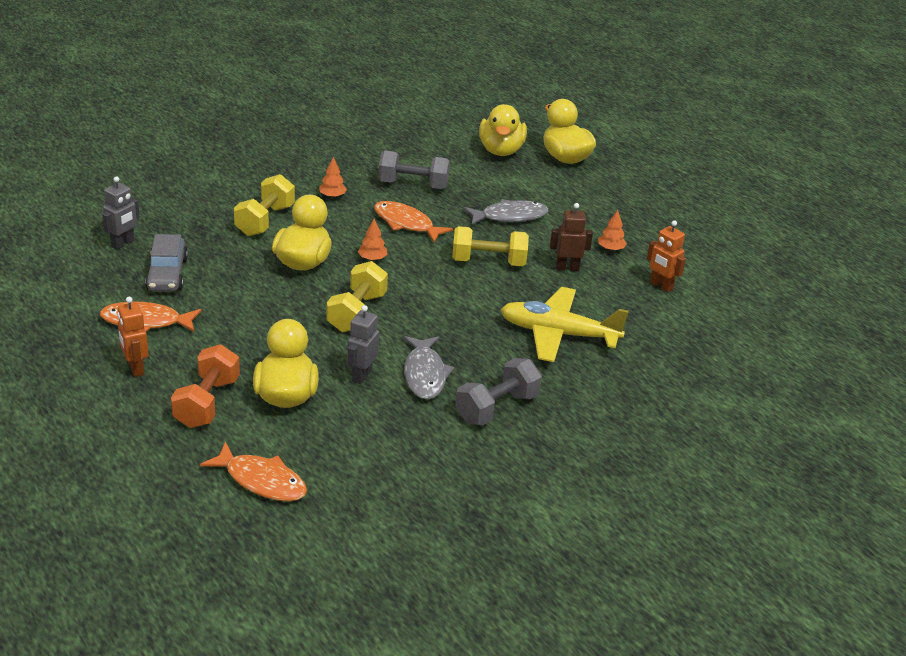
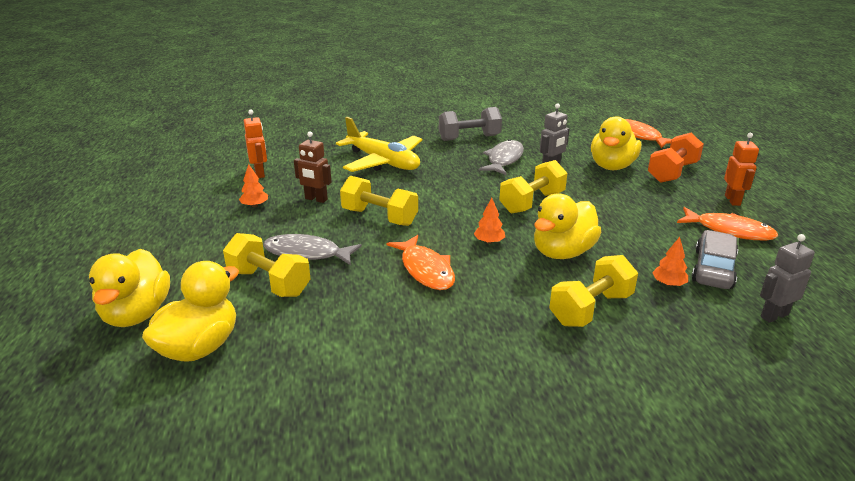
camera: 150 degrees left, 5 degrees down
orange tree [319,157,347,198] -> orange tree moved to [652,237,688,286]
grey dumbbell [378,150,450,189] -> none
none -> yellow dumbbell [223,233,311,297]

